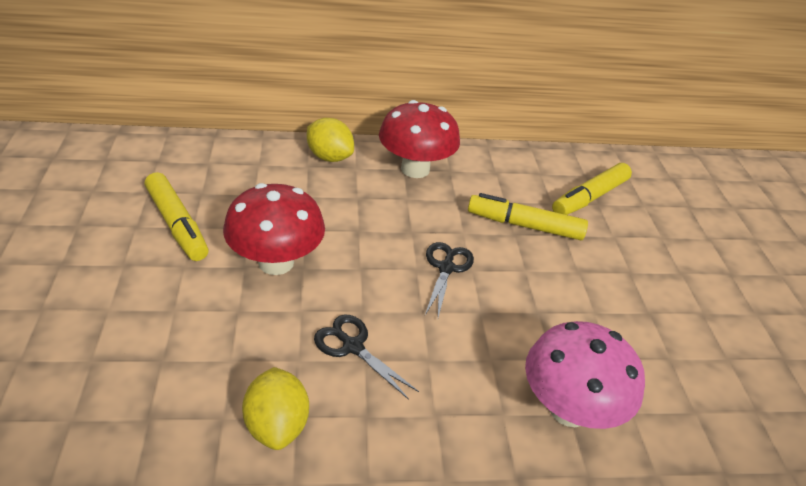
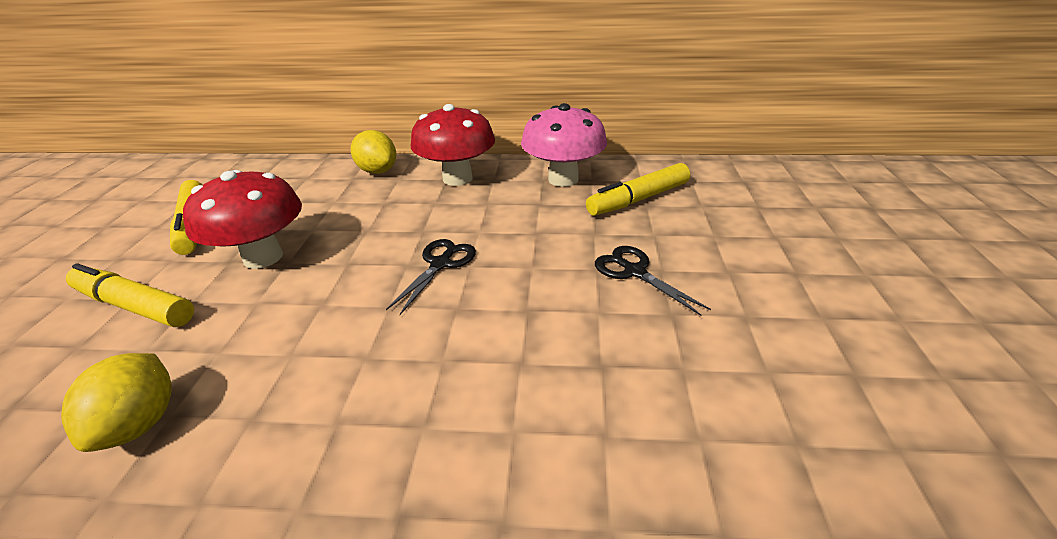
camera: 15 degrees right, 5 degrees down
black scissors [314,315,419,400] -> black scissors moved to [595,246,711,316]
yellow marker [468,193,588,240] -> yellow marker moved to [66,263,194,327]
pink mushroom [525,321,645,429] -> pink mushroom moved to [521,103,607,187]

